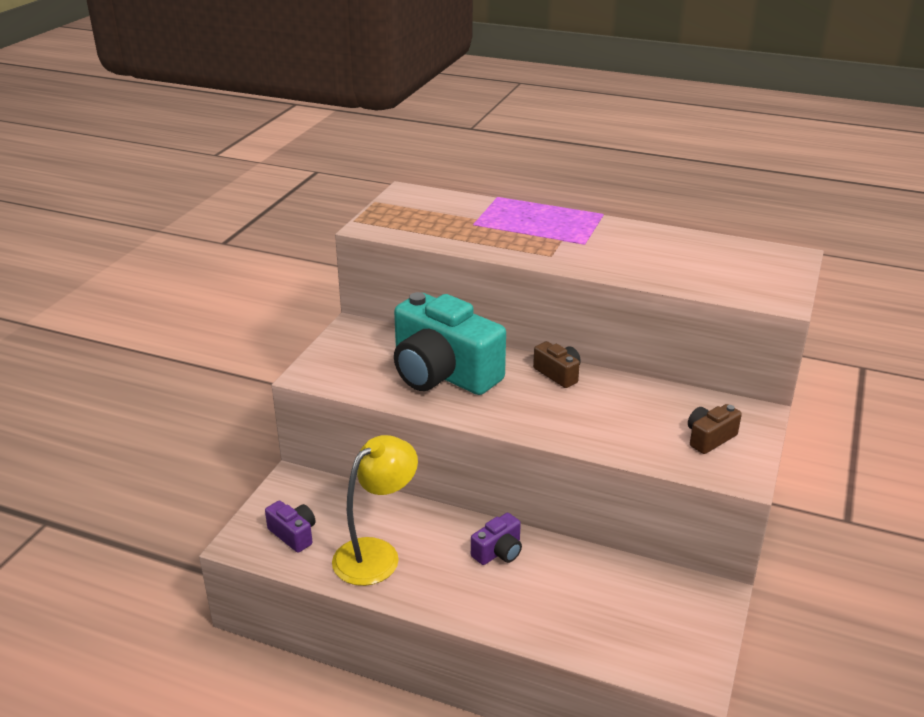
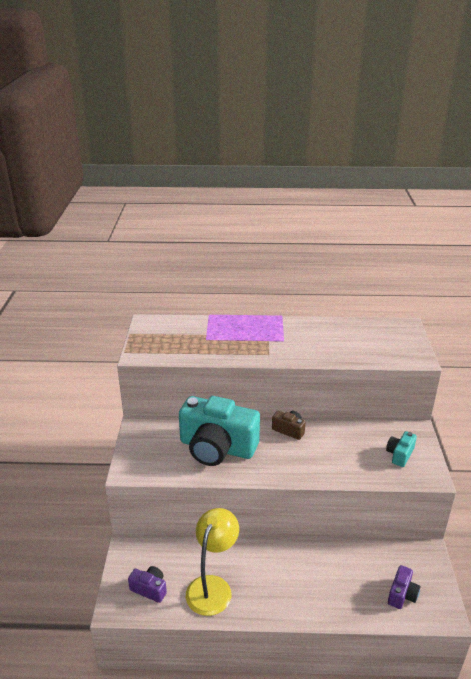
camera: 20 degrees left, 0 degrees up
purple camera [471,513,522,565] -> purple camera moved to [388,565,420,609]
brown camera [688,404,742,454] -> turquoise camera [386,431,417,467]

